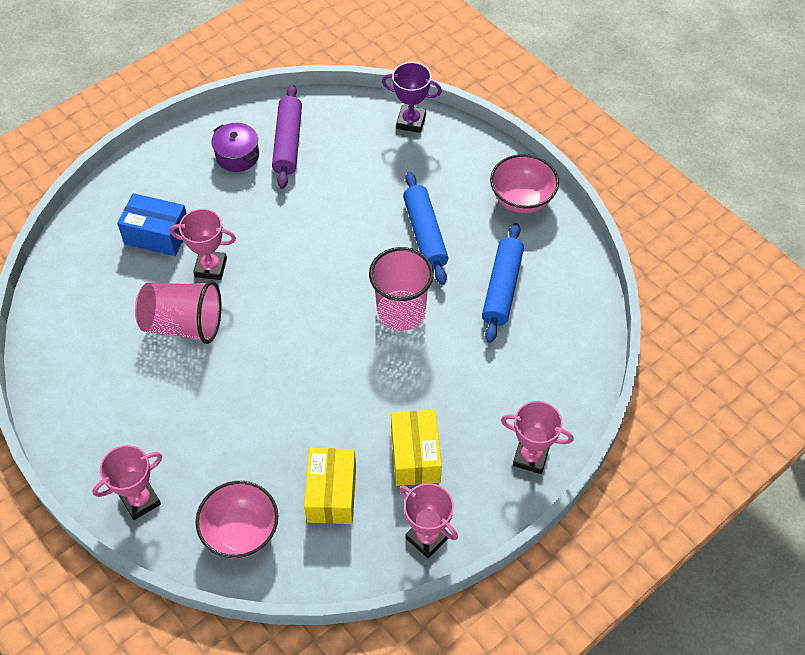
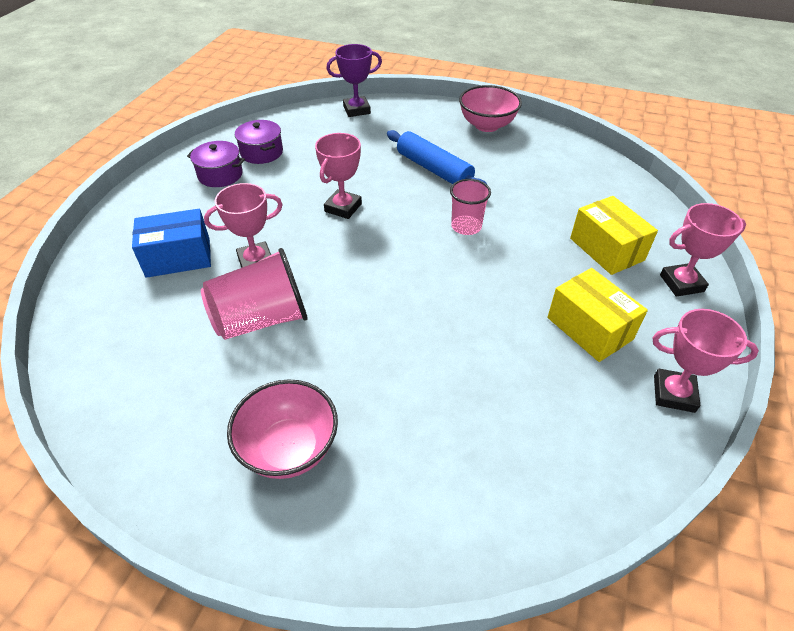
camera: 30 degrees left, 10 degrees down
pink trophy [93,445,162,520] -> pink trophy moved to [315,133,362,219]
pink bowl [196,481,278,559] -> pink bowl moved to [227,379,338,479]
purple rolling pin [272,84,302,189] -> purple pot [235,120,283,164]
yellow box [304,448,356,524] -> yellow box moved to [570,196,658,275]
pink cup [369,247,434,331] -> pink cup [450,179,491,235], size x0.61
blue rolling pin [482,223,524,343] -> none

